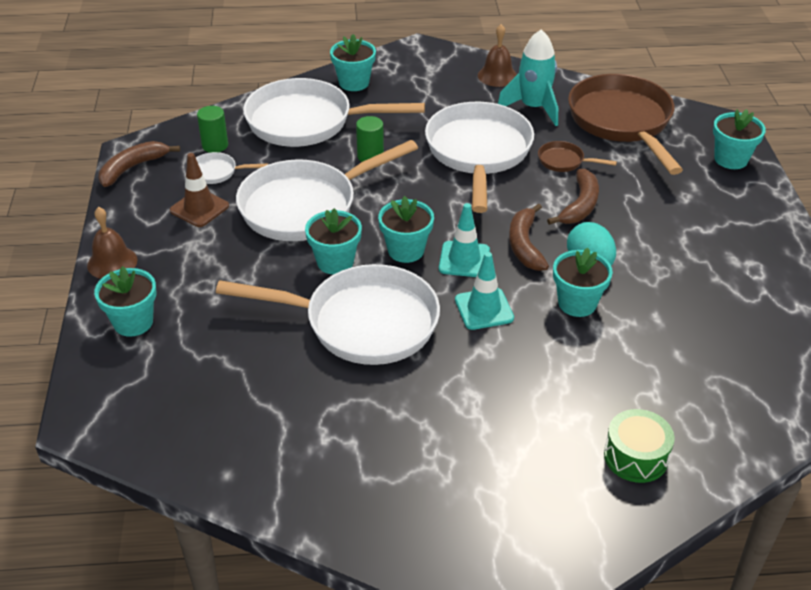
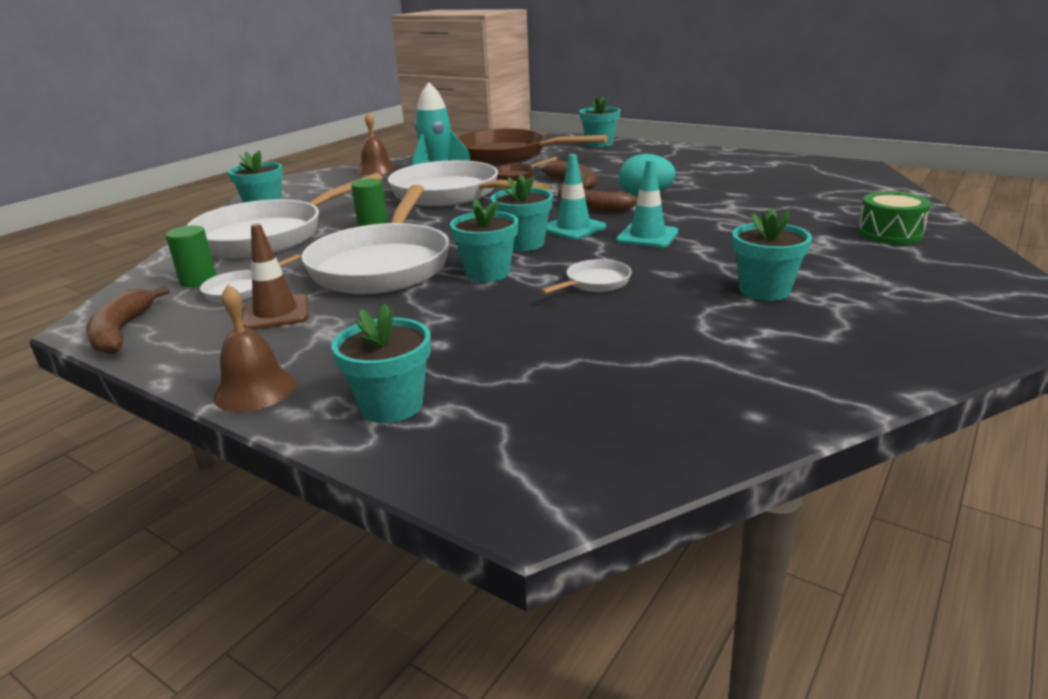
camera: 50 degrees left, 15 degrees down
white pan [216,264,440,365] -> white pan [540,259,631,294], size x0.42
turquoise flower pot [553,248,613,317] -> turquoise flower pot moved to [732,208,812,301]

